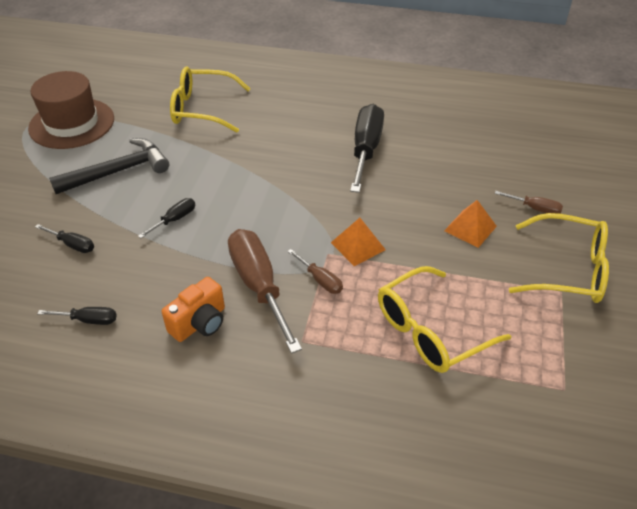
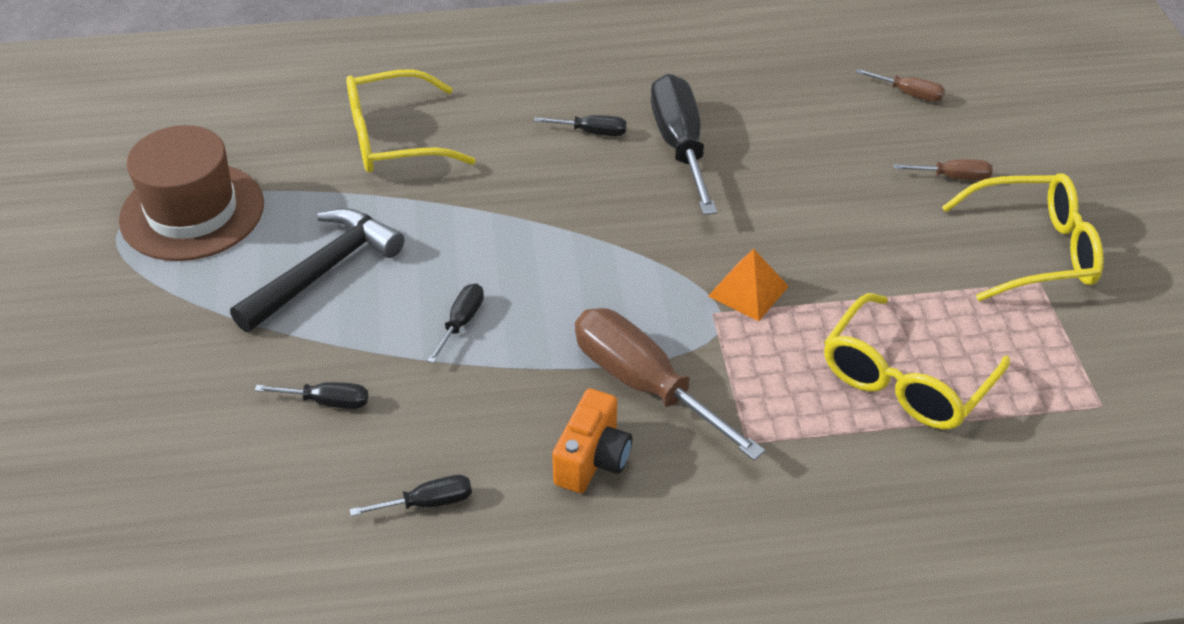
camera: 20 degrees left, 0 degrees up
brown screwdriver [288,249,343,294] -> brown screwdriver moved to [855,69,945,102]
orange pyramid [444,200,497,248] -> none
none -> black screwdriver [534,115,627,136]

